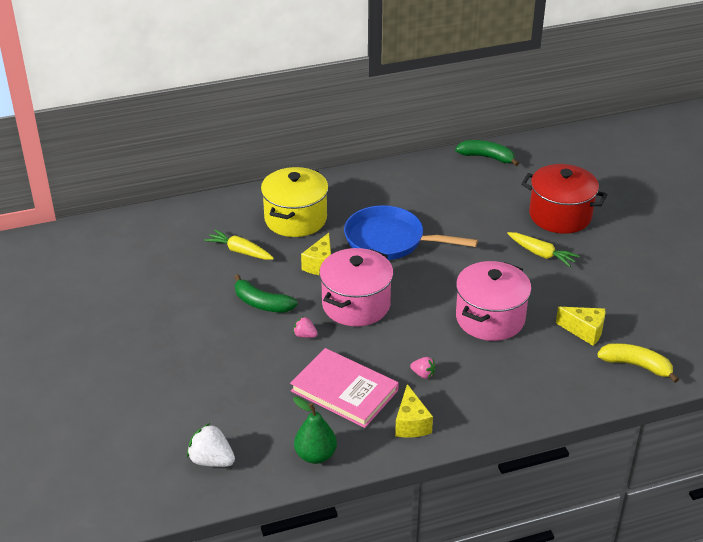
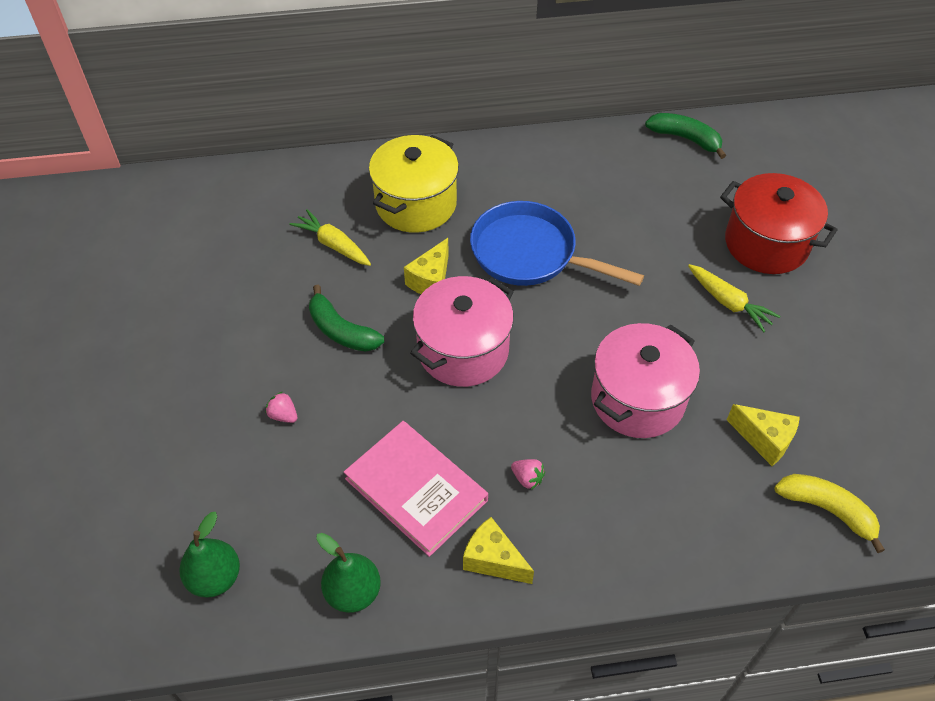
camera: 10 degrees right, 15 degrees up
white strawberry [187,423,235,467] -> green pear [180,512,240,598]
pink strawberry [293,317,318,338] -> pink strawberry moved to [265,392,297,423]
yellow cheese [395,384,433,438] -> yellow cheese turned 120 degrees clockwise [463,517,534,584]

